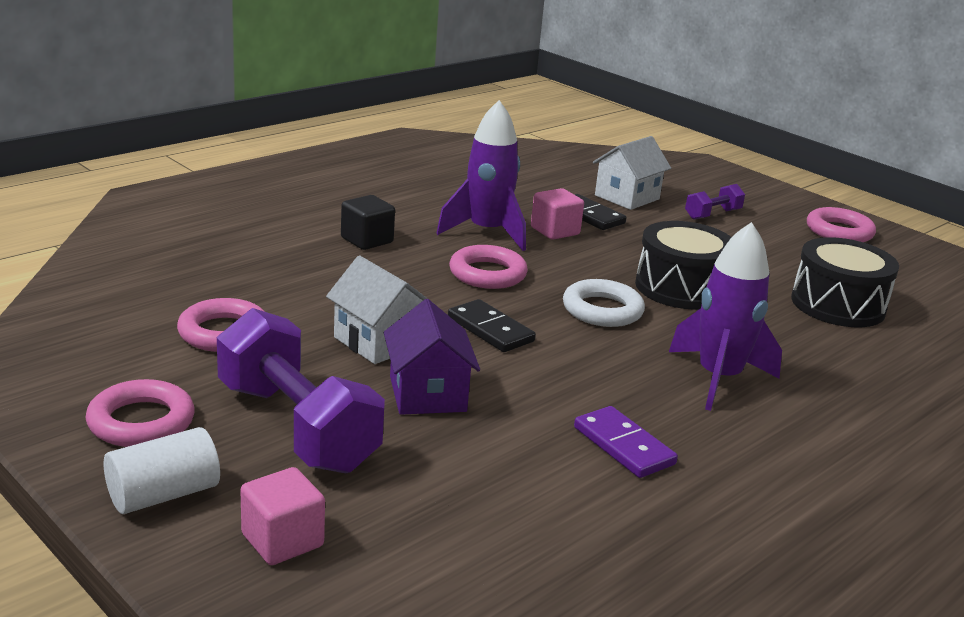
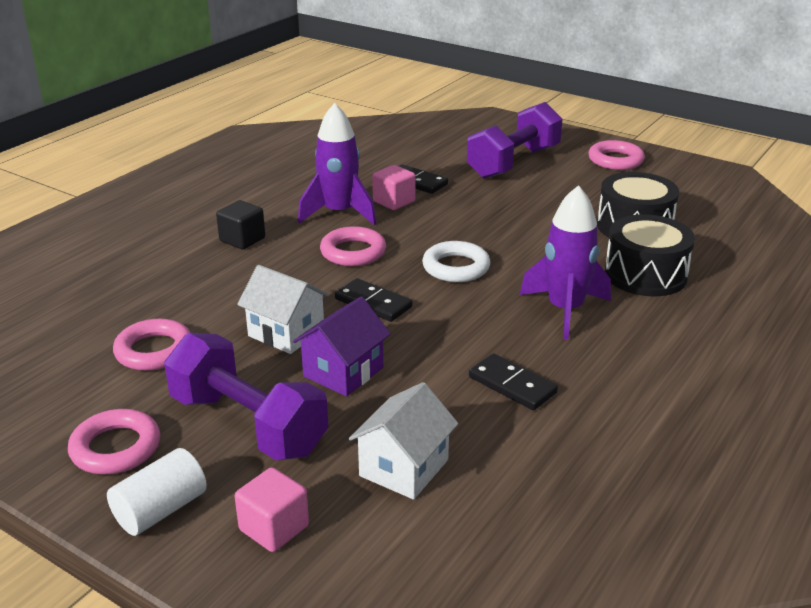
camera: 10 degrees left, 5 degrees up
purple house [384,299,480,415] -> purple house turned 60 degrees clockwise [293,296,391,397]
purple domino [574,406,678,478] -> black domino [469,353,558,410]
white house [593,136,671,210] -> white house moved to [349,382,458,500]
black drum [635,221,732,310] -> black drum moved to [605,214,695,296]
purple dumbbell [685,184,745,220] -> purple dumbbell [467,102,562,179], size x2.11

